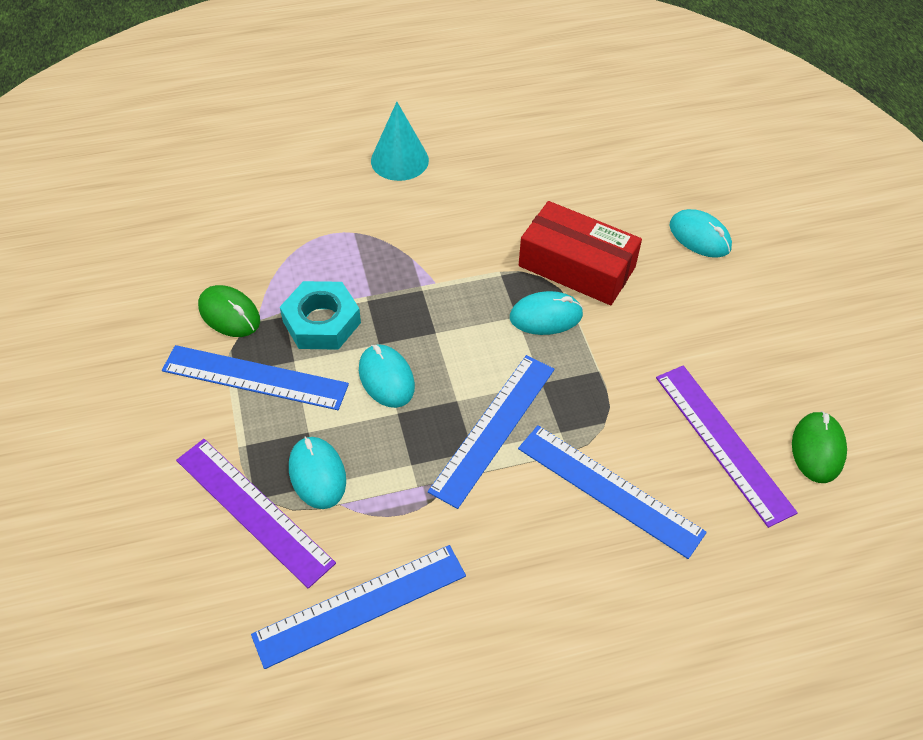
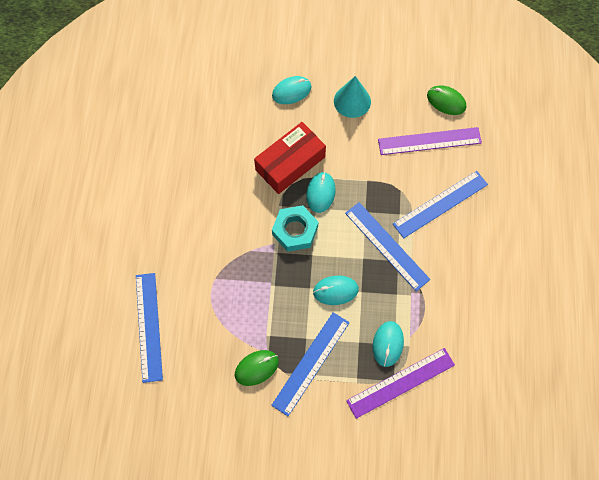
camera: 70 degrees left, 15 degrees up
blue ruler [251,545,466,669] -> blue ruler moved to [136,273,163,383]
turquoise nut [280,281,361,350] -> turquoise nut moved to [272,205,318,252]
turquoise mouse [289,436,346,509] -> turquoise mouse turned 75 degrees counterclockwise [373,321,404,367]
turquoise cone [371,102,429,181] -> turquoise cone moved to [334,76,371,118]

